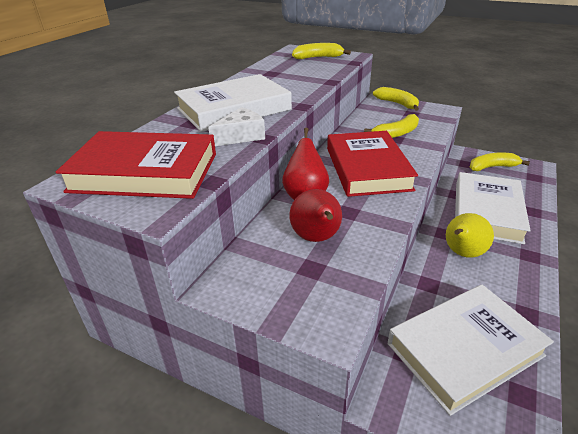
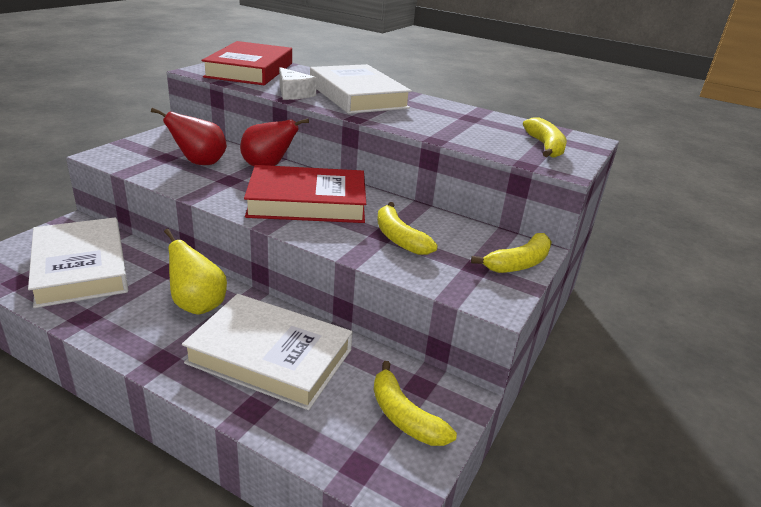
camera: 90 degrees right, 5 degrees down
yellow banana [470,153,530,171] -> yellow banana turned 150 degrees clockwise [374,361,457,446]

